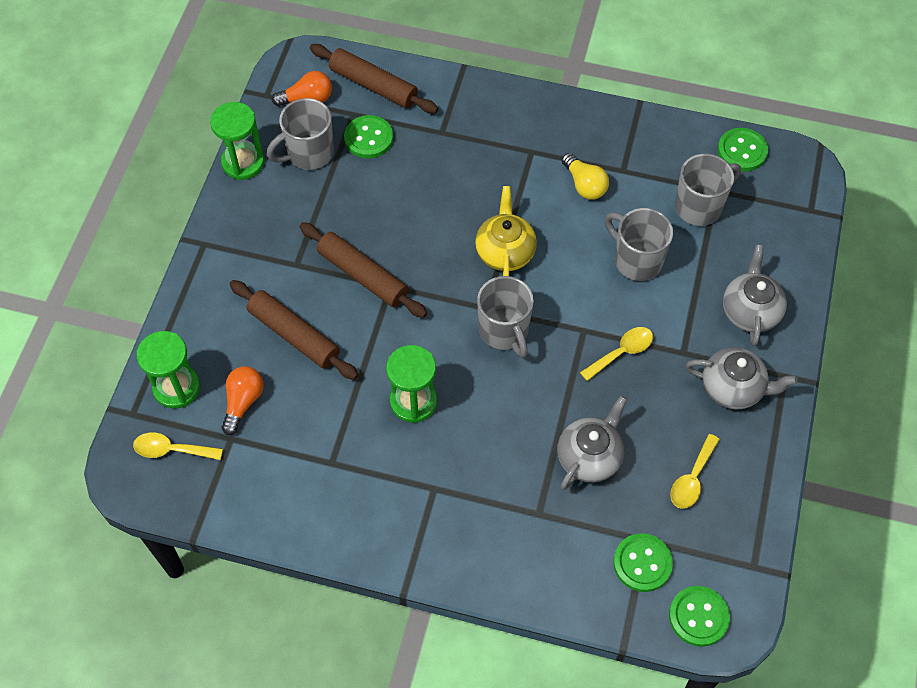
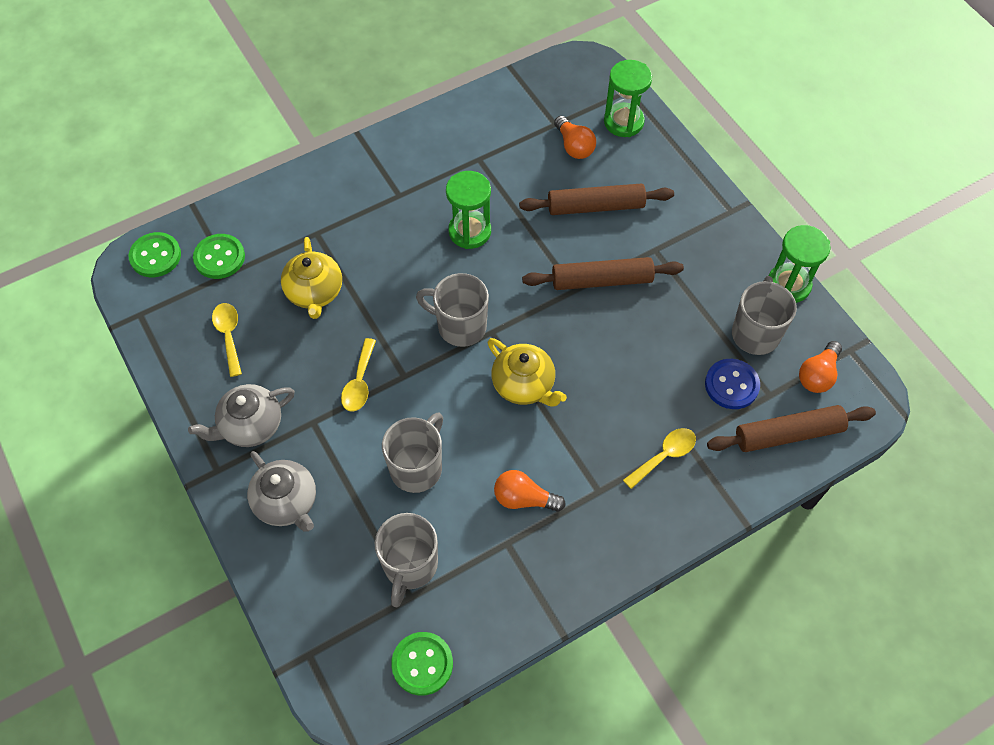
camera: 135 degrees right, 0 degrees up
yellow spoon [133,432,223,460] -> yellow spoon moved to [623,428,696,489]
green button [344,115,393,158] -> blue button [705,359,760,409]
grey teapot [557,395,627,490] -> yellow teapot [281,237,342,319]
yellow light bulb [562,153,609,200] -> orange light bulb [494,470,566,512]
grey mug [605,208,673,281] -> grey mug turned 60 degrees counterclockwise [382,412,443,493]

